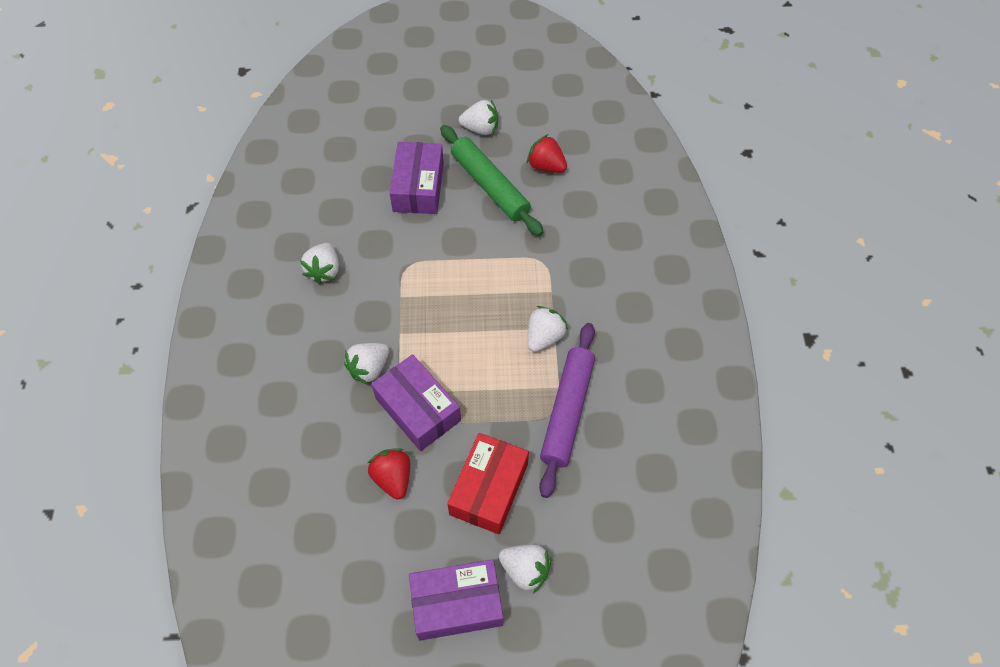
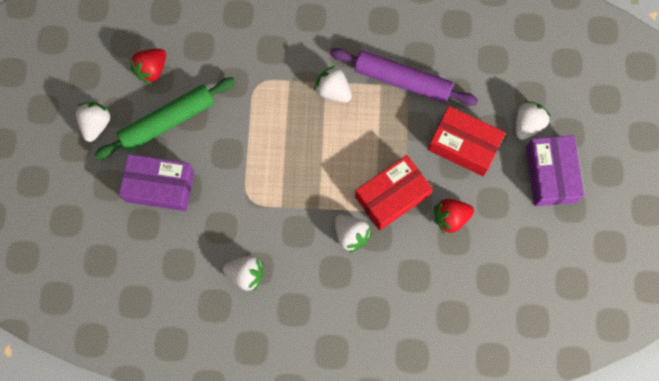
camera: 85 degrees left, 15 degrees up
purple box [371,354,461,451] -> red box [355,155,433,230]

